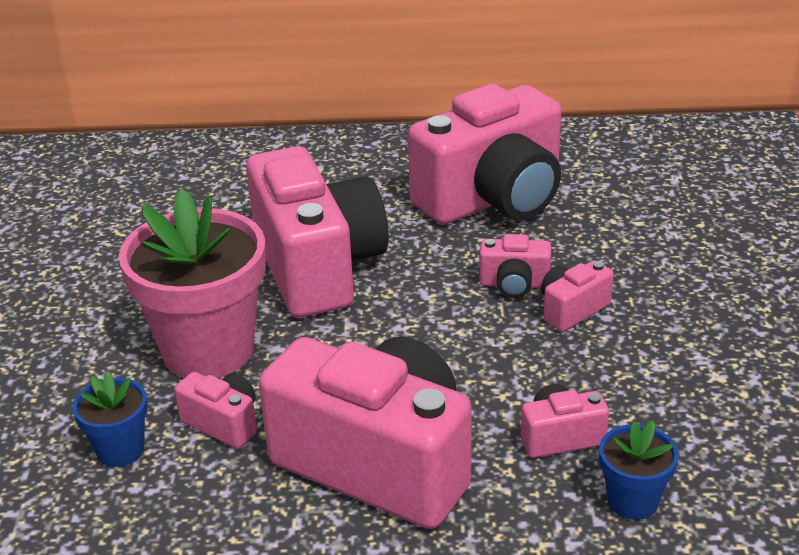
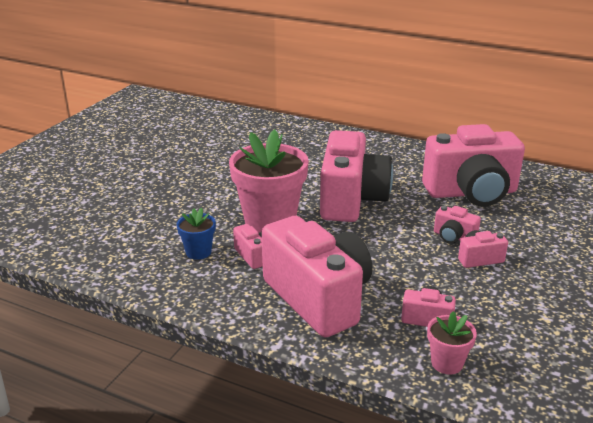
camera: 25 degrees right, 5 degrees down
blue flower pot [599,420,679,520] -> pink flower pot [427,311,477,375]

